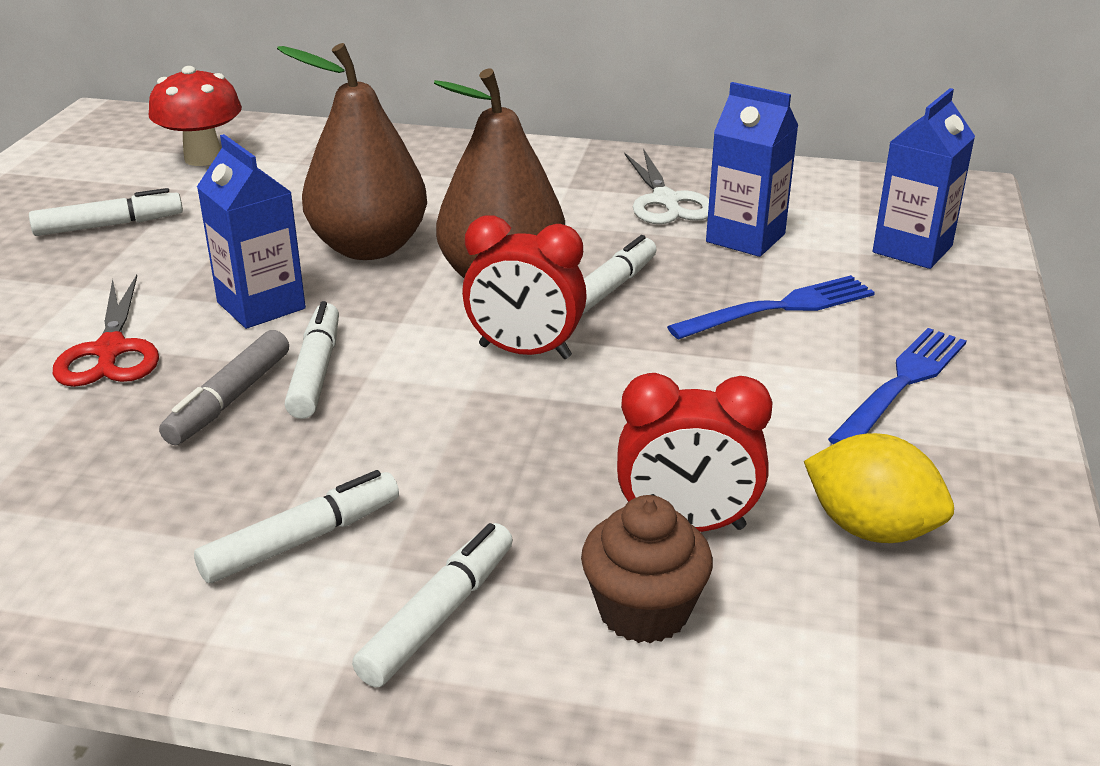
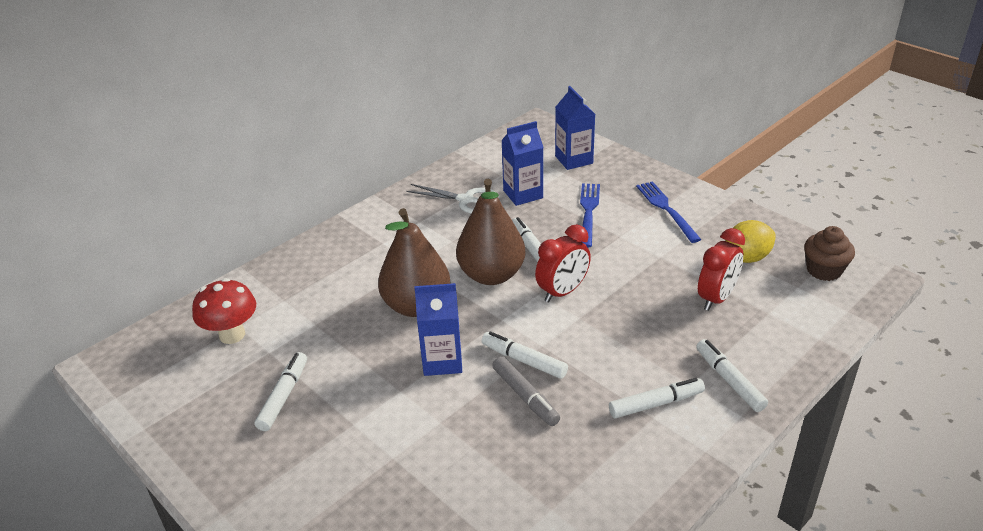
camera: 55 degrees left, 5 degrees up
red scissors [53,275,159,387] -> none
white marker [194,470,399,583] -> white marker turned 75 degrees clockwise [609,378,705,419]
brown cupcake [581,495,713,643] -> brown cupcake moved to [804,226,855,281]

